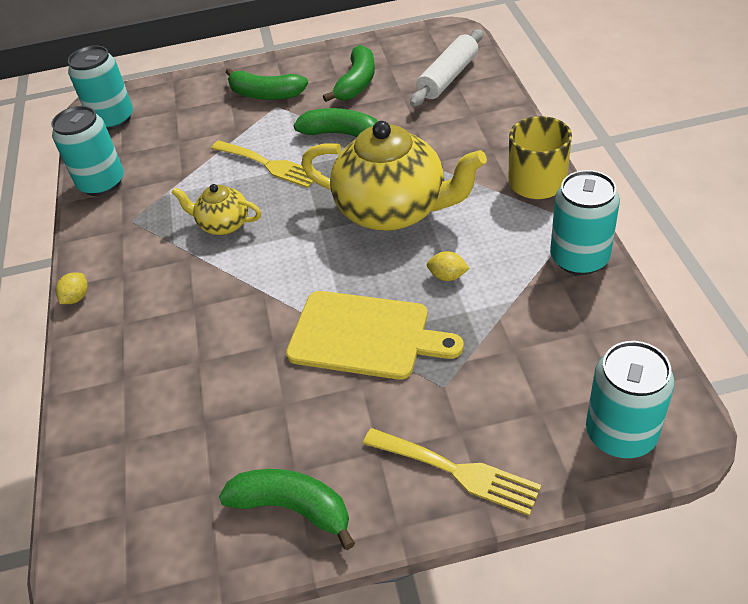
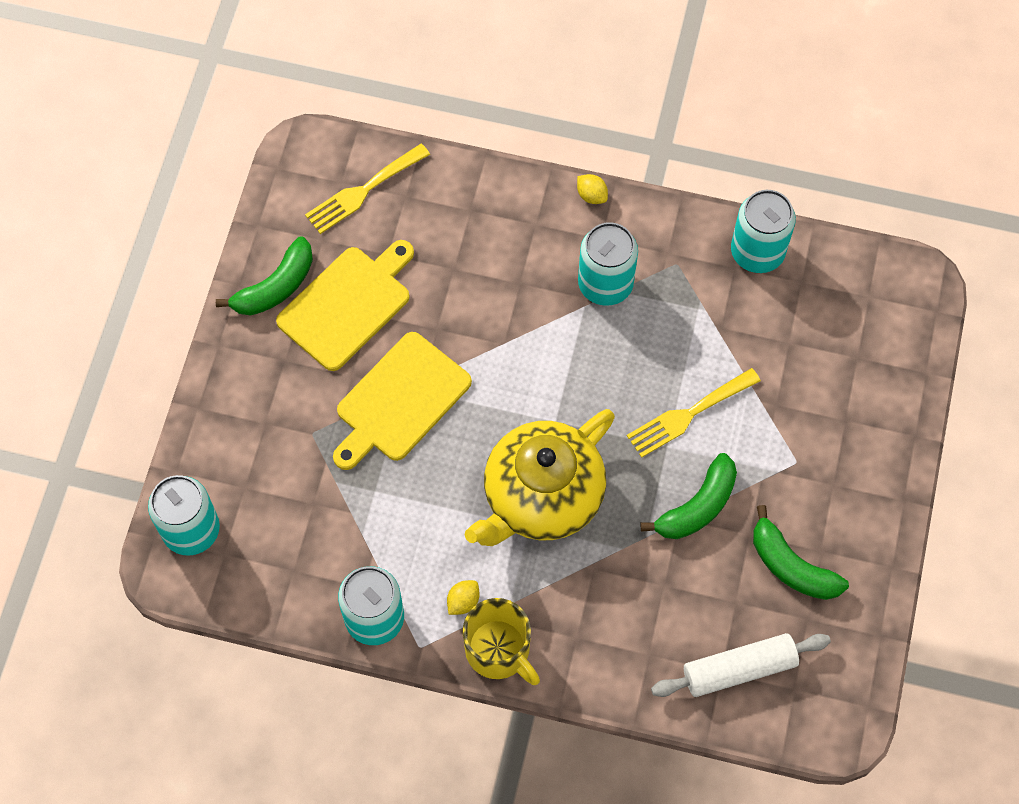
camera: 110 degrees right, 20 degrees up
turquoise can [68,45,133,130] -> turquoise can moved to [578,222,638,306]
yellow teapot [172,184,261,235] -> none
green banana [225,68,308,100] -> none
yellow fork [363,428,541,516] -> yellow fork moved to [305,144,430,234]
white rolling pin [410,29,483,107] -> white rolling pin turned 75 degrees counterclockwise [651,633,831,697]
yellow lemon [427,251,469,281] -> yellow lemon moved to [447,580,479,615]
none -> yellow cutting board [276,240,414,371]

